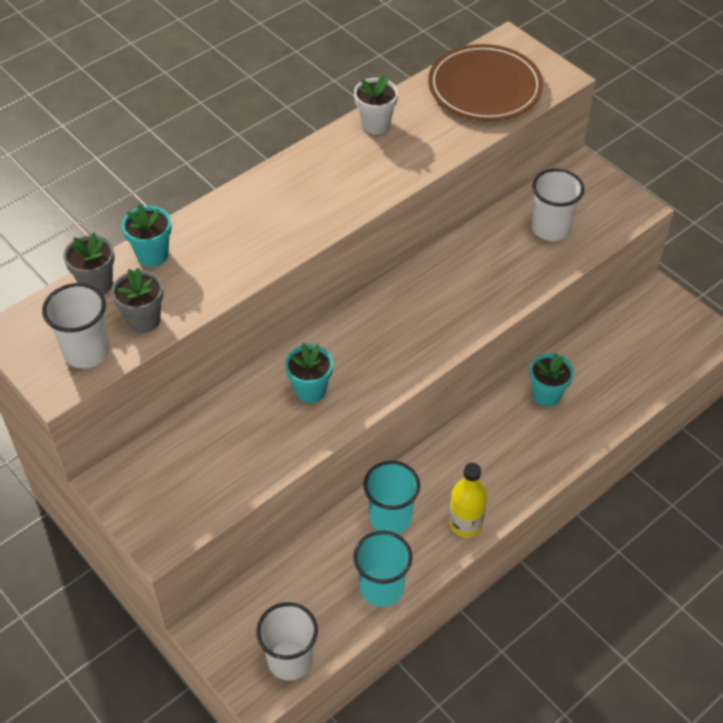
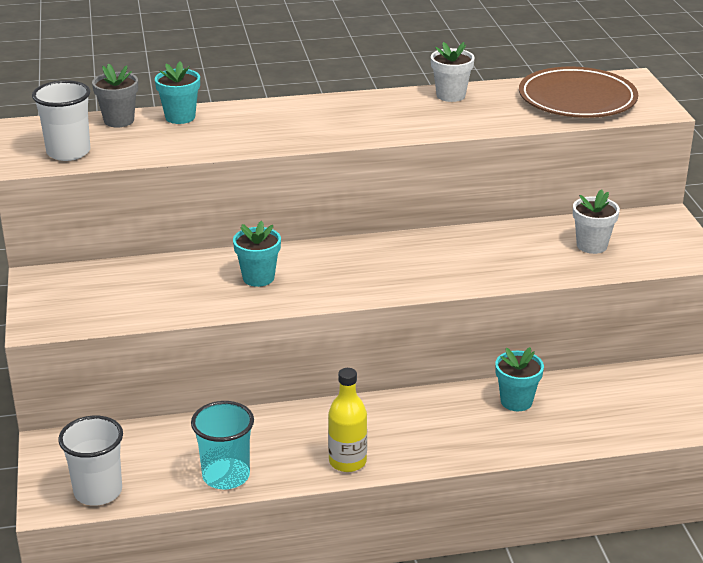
camera: 30 degrees right, 20 degrees down
grey flower pot [112,268,163,333] -> none
turquoise cup [364,461,420,534] -> none
white cup [532,169,584,241] -> white flower pot [573,189,620,254]

